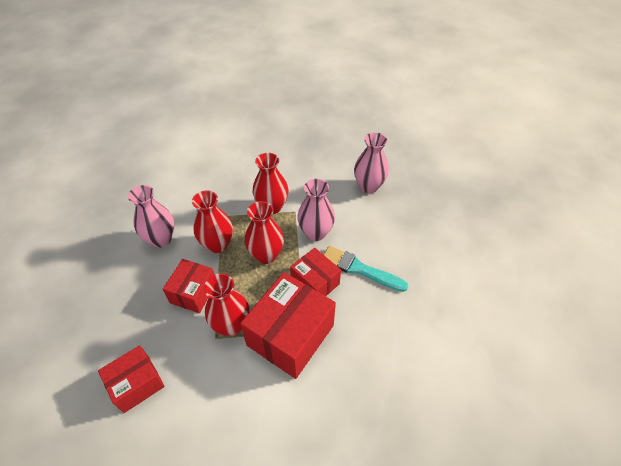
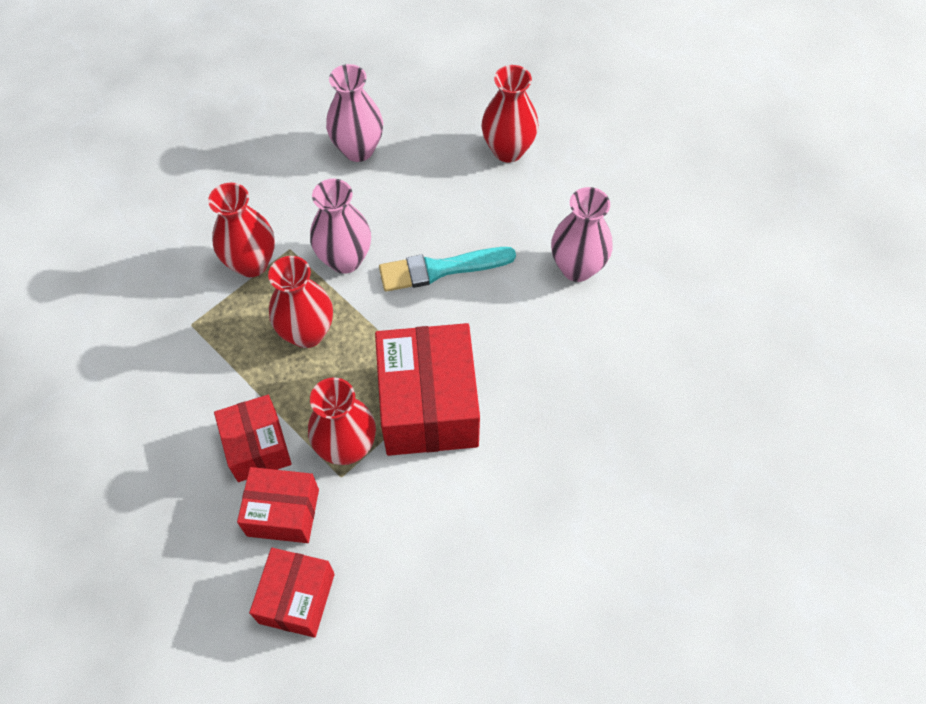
camera: 40 degrees left, 10 degrees up
pink vase [128,185,174,248] -> pink vase moved to [551,187,612,282]
red vase [192,190,233,253] -> red vase moved to [482,65,538,163]
red box [290,248,341,296] -> red box moved to [237,467,319,543]

